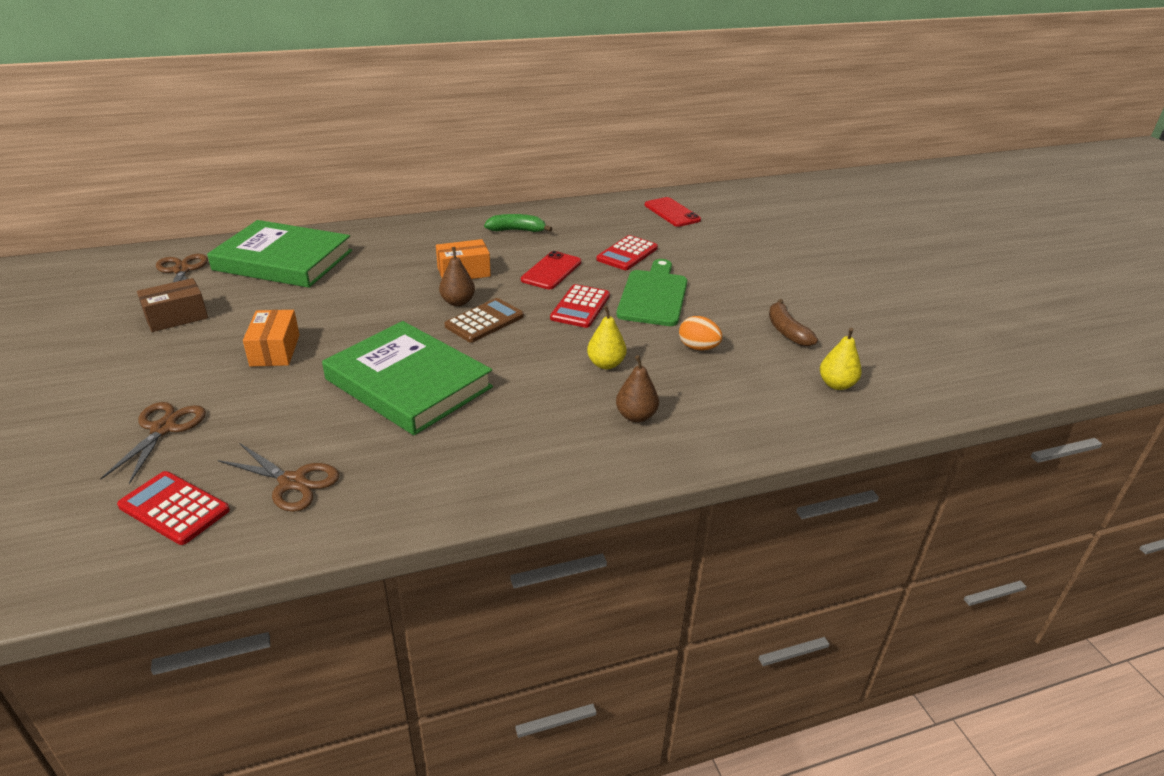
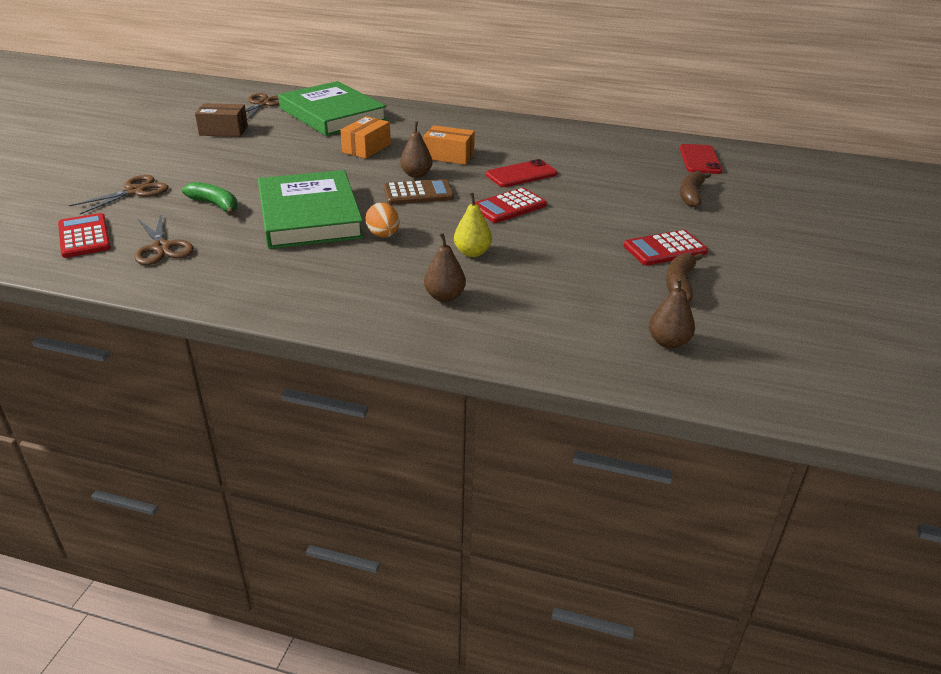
camera: 35 degrees right, 0 degrees up
orange box [243,310,299,367] -> orange box moved to [340,116,391,159]
green banana [484,214,552,232] -> green banana moved to [182,182,238,215]
red calculator [596,235,658,270] -> red calculator moved to [624,230,708,266]
green cutting board [616,259,687,326] -> none
orange egg [679,316,723,350] -> orange egg moved to [366,203,400,237]
yellow pear [820,328,862,390] -> brown pear [649,278,695,348]
none -> brown banana [680,171,711,207]

